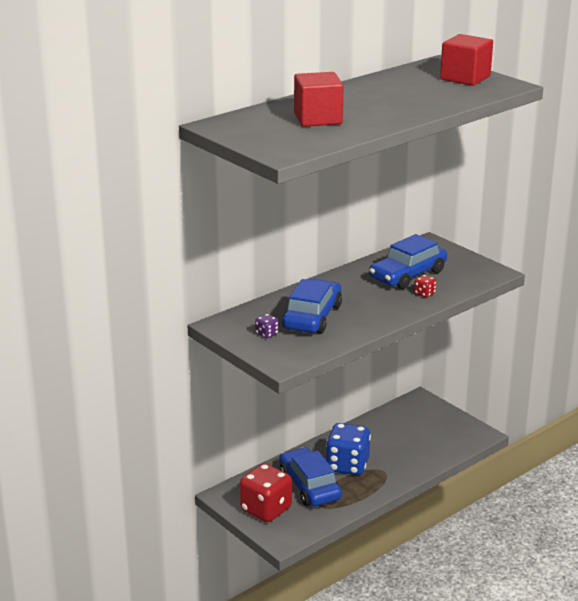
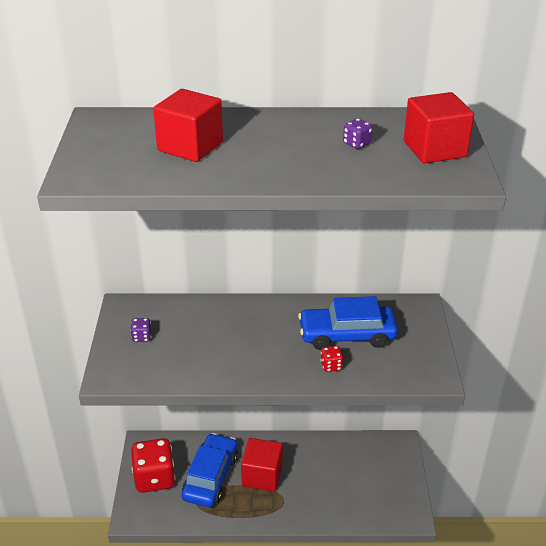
camera: 40 degrees right, 10 degrees up
blue car [282,279,342,334] -> none
blue dice [326,423,371,475] -> red cube [241,438,283,492]
none -> purple dice [343,118,372,149]

